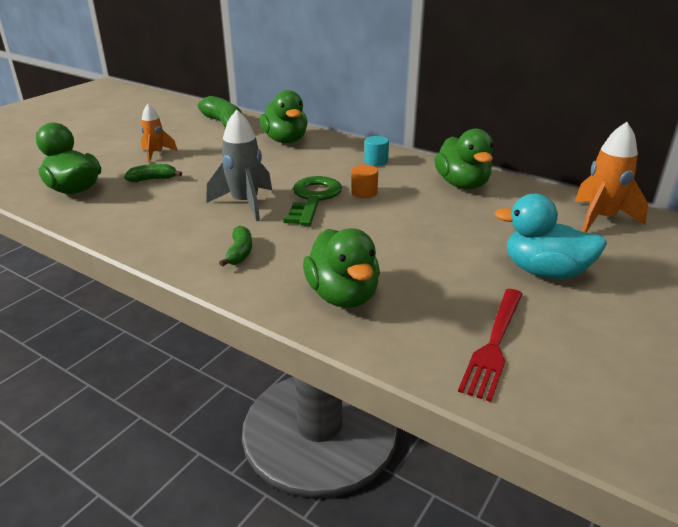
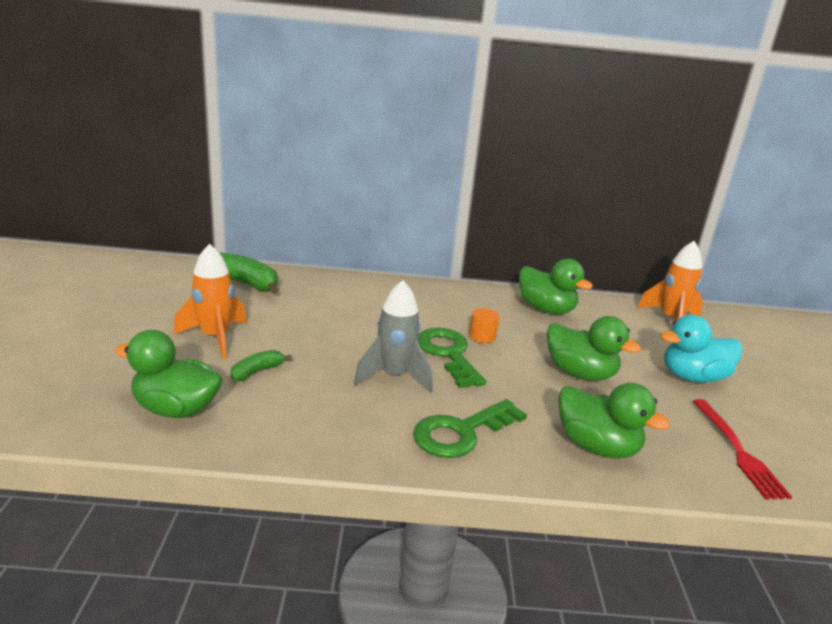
camera: 35 degrees left, 5 degrees down
orange rocket [141,104,178,162] -> orange rocket [174,244,247,359], size x1.59
green banana [219,226,252,267] -> green key [413,399,527,458]
green duck [260,90,308,143] -> green duck moved to [547,316,641,381]
turquoise cylinder [364,136,389,166] -> none

